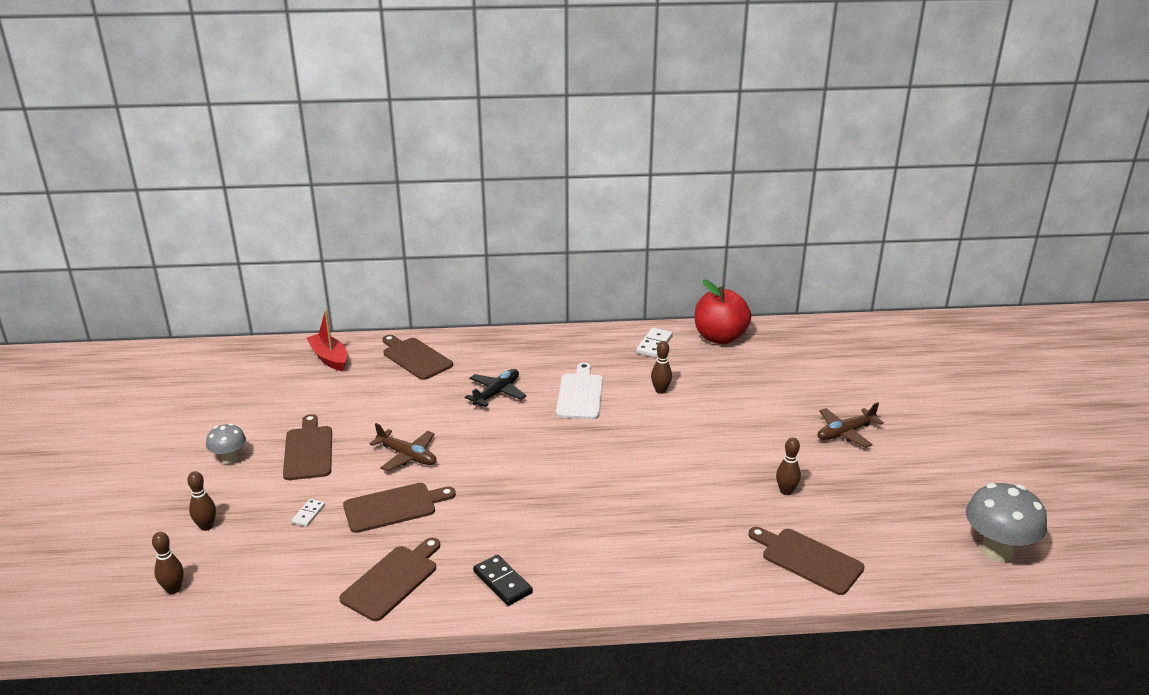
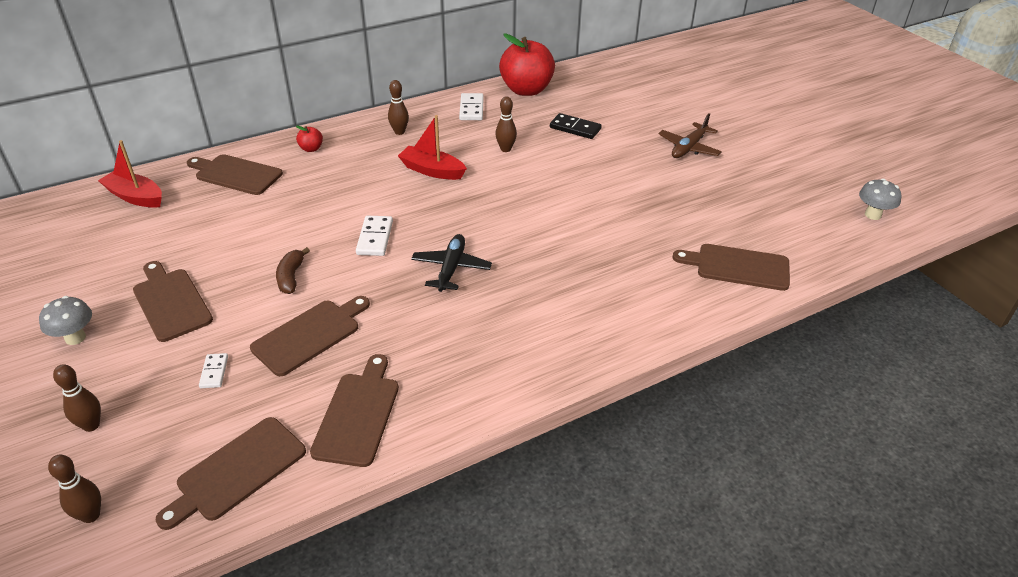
camera: 25 degrees left, 10 degrees up
brown plane [369,423,437,472] -> brown banana [276,247,310,294]
black plane [465,369,527,407] -> black plane moved to [411,234,492,292]
black domino [473,554,533,606] -> black domino moved to [550,113,602,139]
white cutting board [556,362,603,419] -> red boat [398,115,467,180]
brown bowling pin [776,437,801,495] -> brown bowling pin moved to [388,80,409,135]
grey mushroom [966,483,1047,562] -> grey mushroom [859,179,901,220], size x0.57
none -> brown cutting board [156,417,306,530]
none -> red apple [296,125,323,152]
none -> white domino [356,216,393,256]

